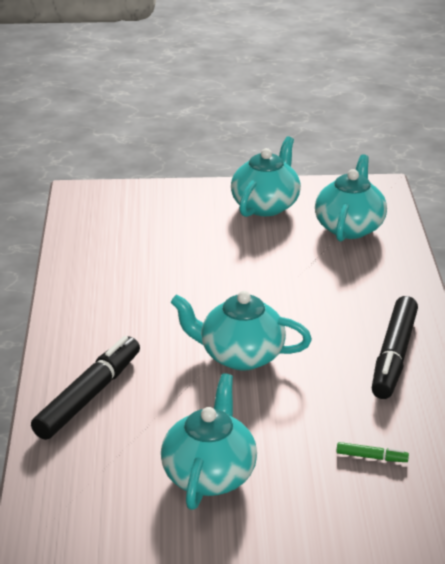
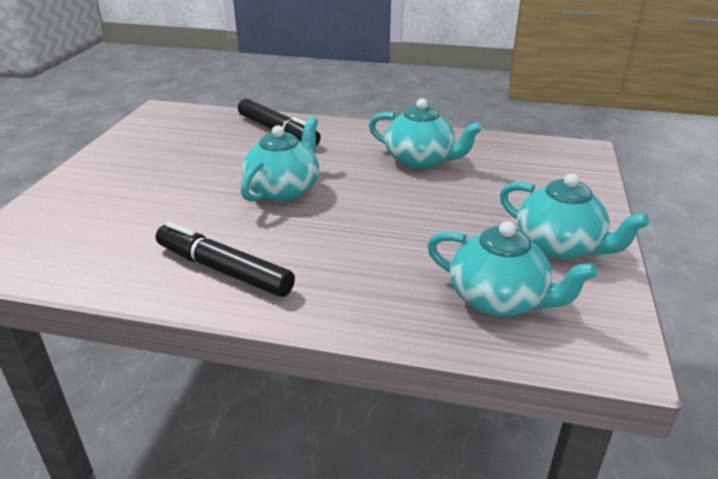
camera: 105 degrees right, 0 degrees up
turquoise teapot [161,373,257,510] -> turquoise teapot moved to [369,98,483,169]
green marker [336,442,409,462] -> none

